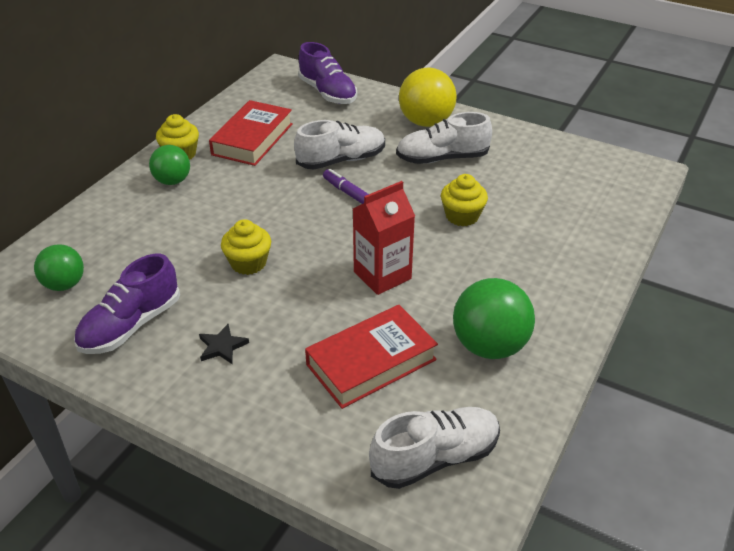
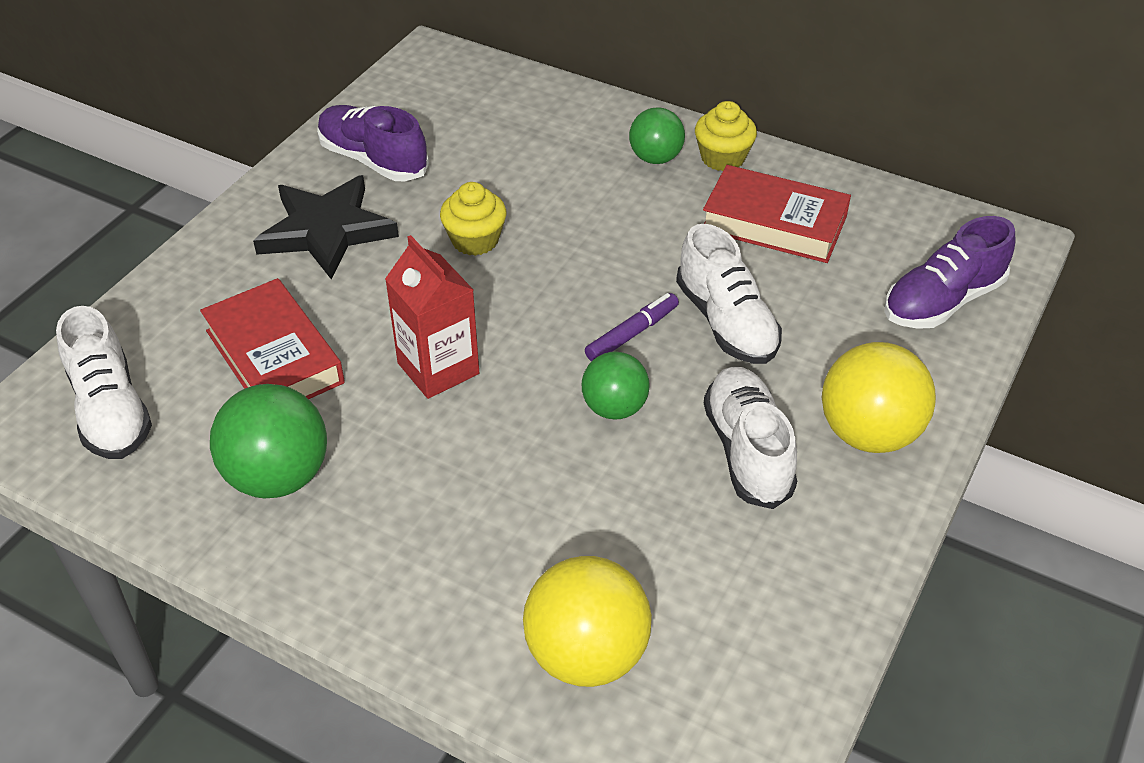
camera: 90 degrees right, 5 degrees up
green ball [34,244,84,291] -> green ball moved to [582,352,650,420]
black star [199,324,249,364] -> black star [253,175,399,280], size x2.33
yellow cupcake [441,174,488,226] -> none
none -> yellow ball [523,556,652,687]

